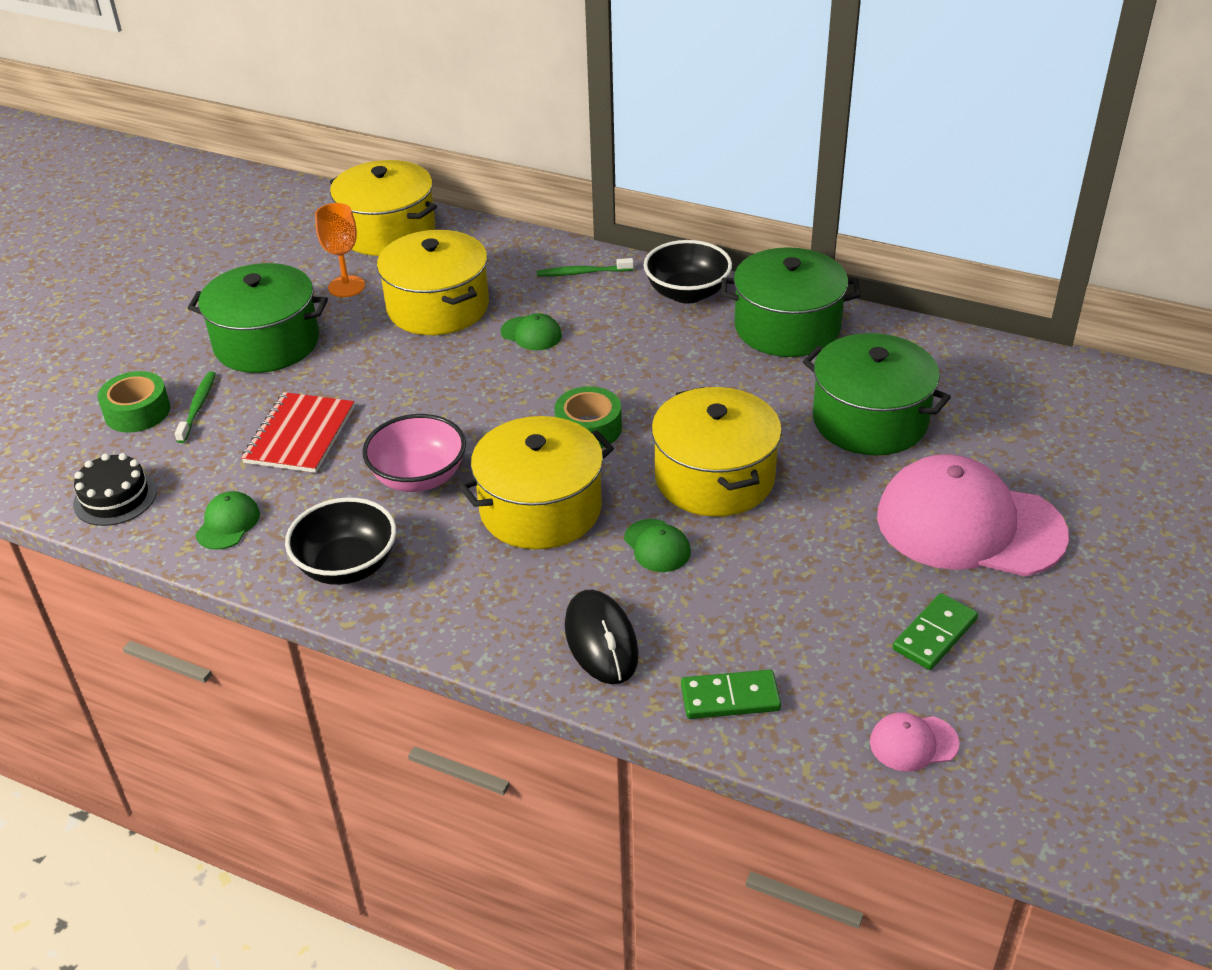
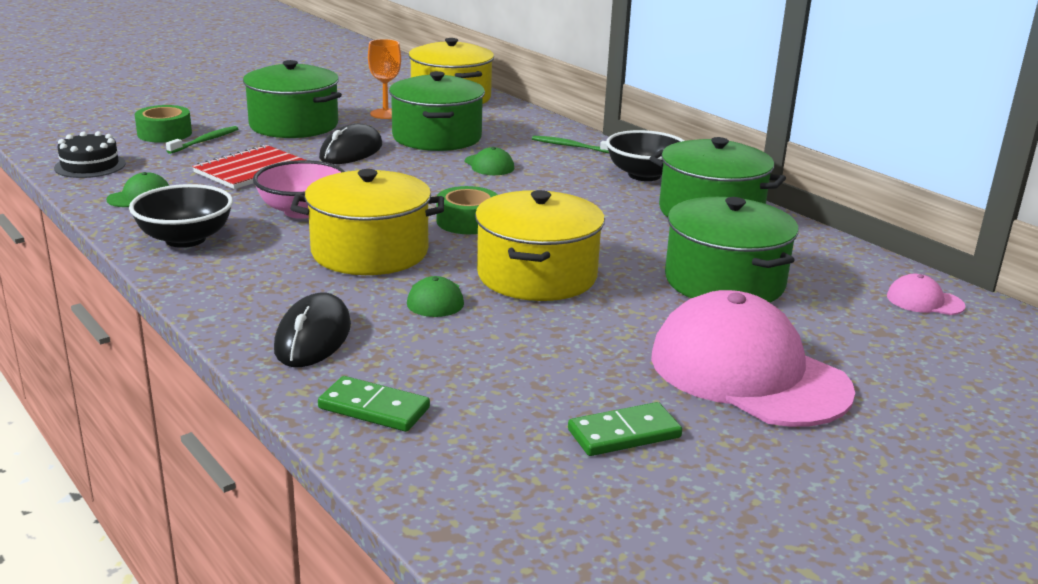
camera: 25 degrees right, 15 degrees down
yellow pot [377,230,489,335] -> green pot [389,71,485,151]
pink cap [870,713,960,772] -> pink cap moved to [887,274,966,315]
none -> black mouse [319,124,382,164]

